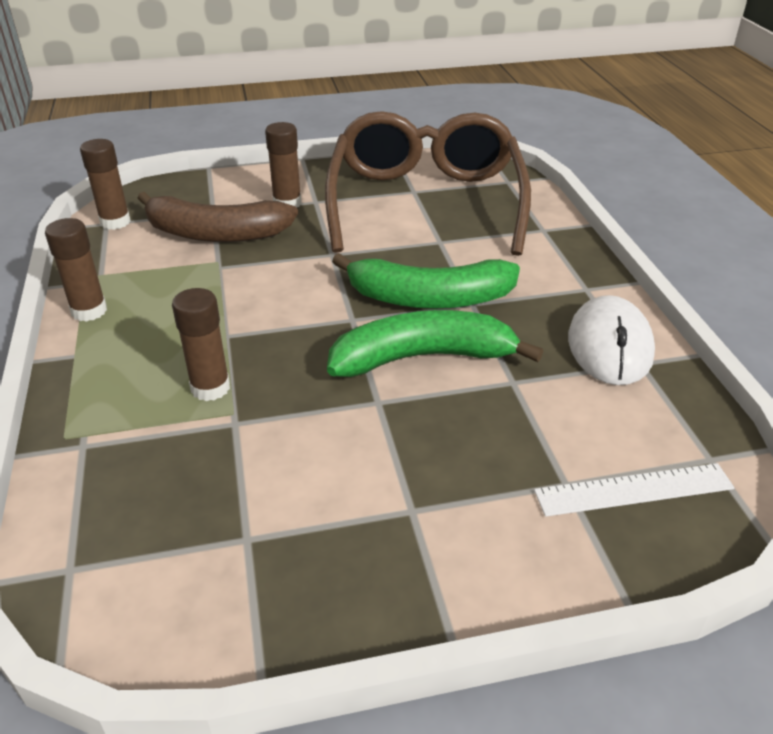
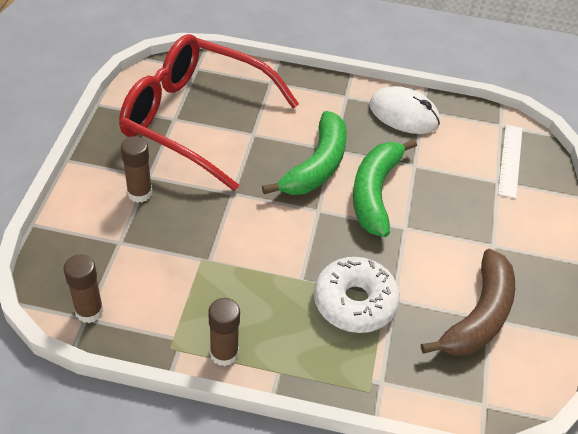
camera: 70 degrees left, 10 degrees up
brown banana [137,192,298,242] -> brown banana moved to [421,248,515,356]
brown glue stick [172,288,230,401] -> white donut [314,257,400,333]
brown glasses [325,111,531,256] -> red glasses [119,34,299,191]

